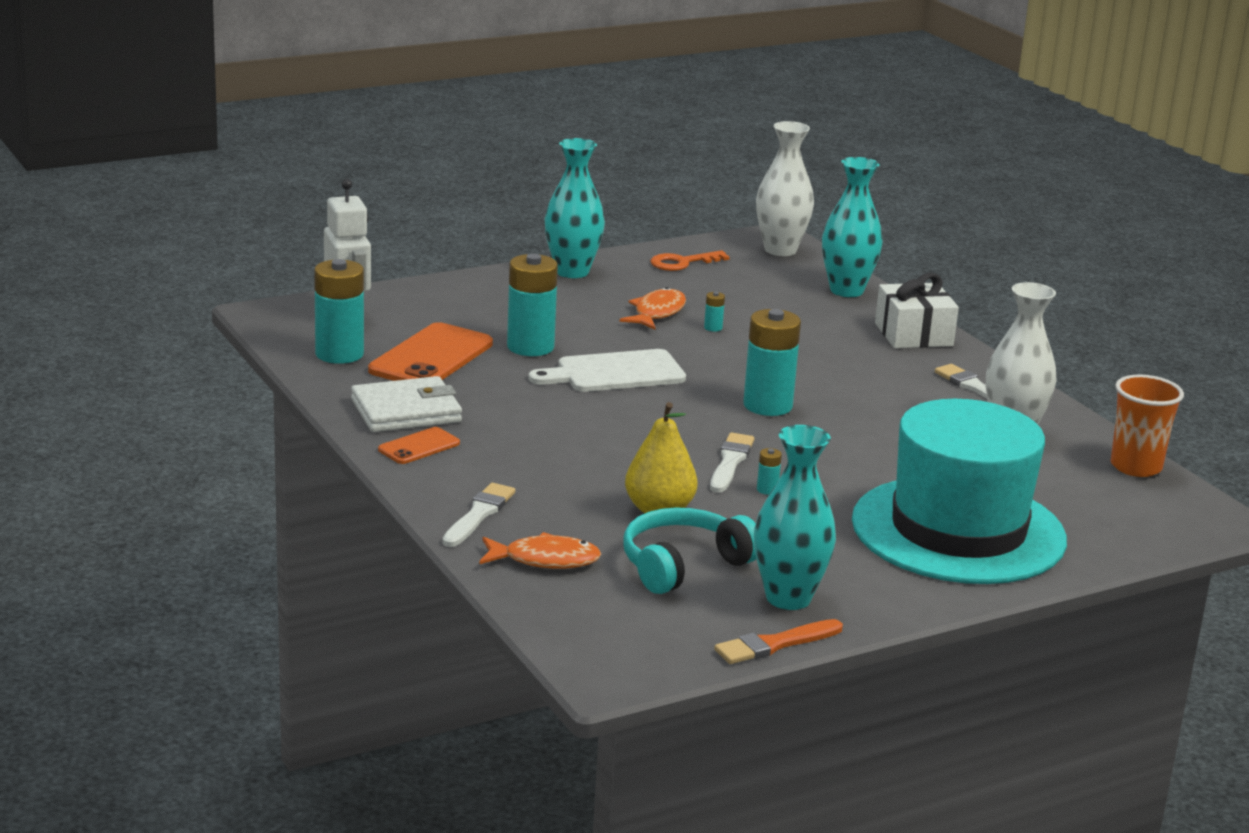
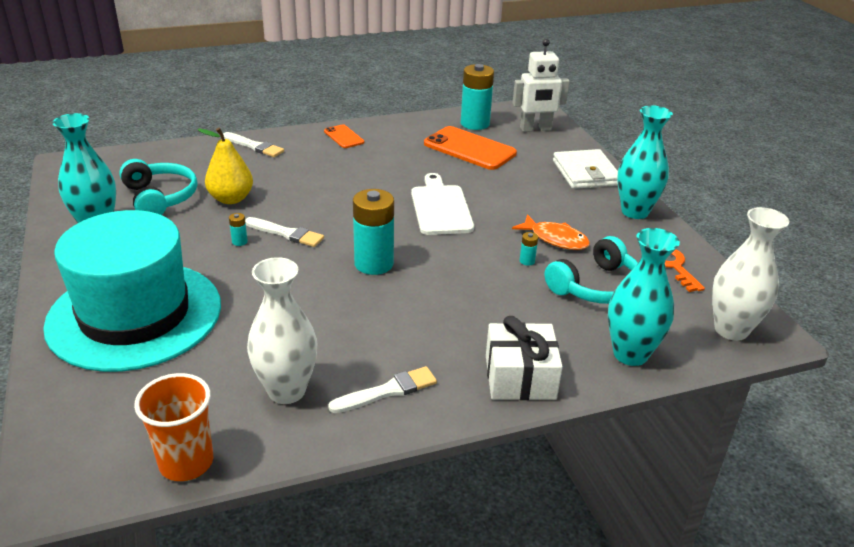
camera: 100 degrees right, 10 degrees up
white wallet [351,376,462,432] -> white wallet moved to [553,149,618,189]
orange fish [479,532,601,569] -> none
turquoise battery [507,254,558,356] -> none
orange brush [714,619,843,664] -> none
none -> turquoise headphones [545,236,638,304]

